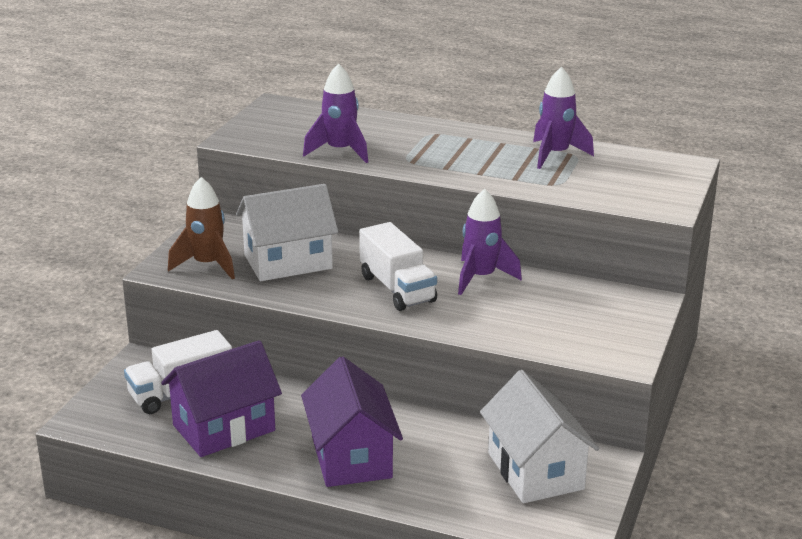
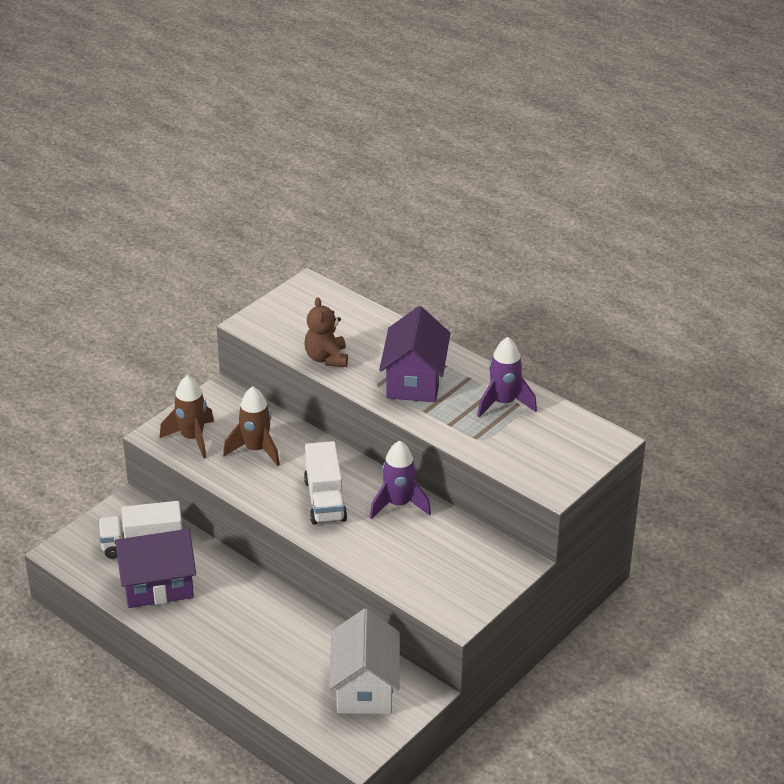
camera: 20 degrees right, 10 degrees up
white house [236,184,338,281] -> brown rocket [223,386,280,466]
purple house [301,356,403,487] -> purple house moved to [379,306,451,402]
purple rocket [303,63,368,163] -> brown teddy bear [304,298,348,367]

